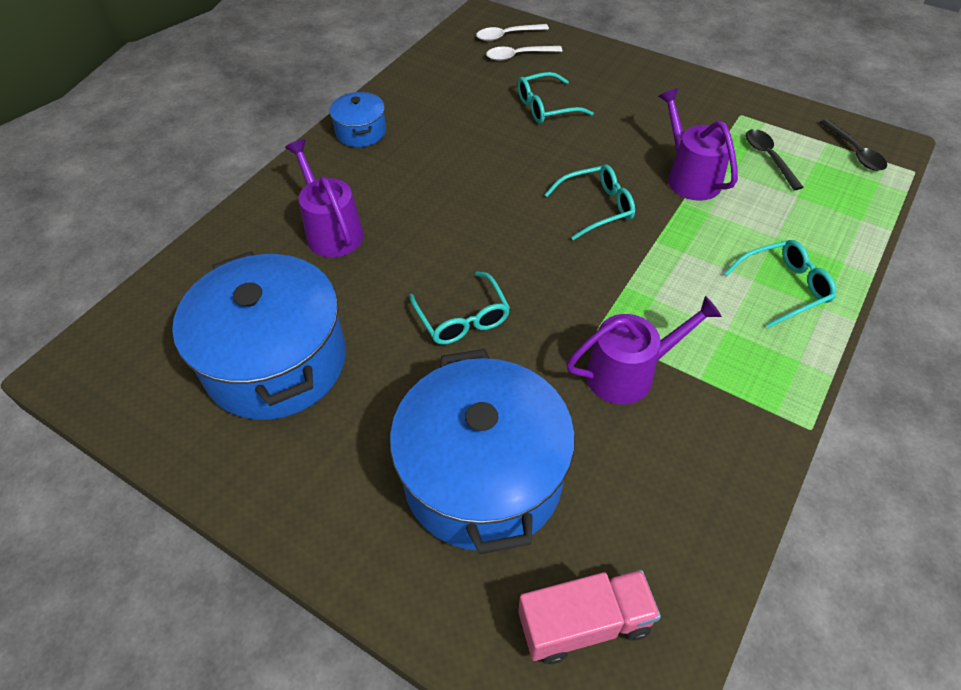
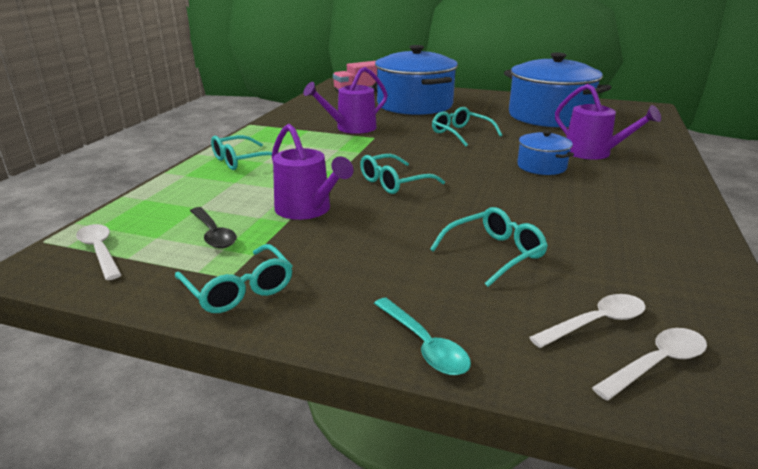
camera: 165 degrees right, 25 degrees down
blue pot [329,92,386,147] -> blue pot moved to [517,130,574,175]
black spoon [820,119,887,171] -> white spoon [76,224,121,280]
none -> turquoise glasses [175,244,293,313]
none -> turquoise spoon [374,298,471,375]

